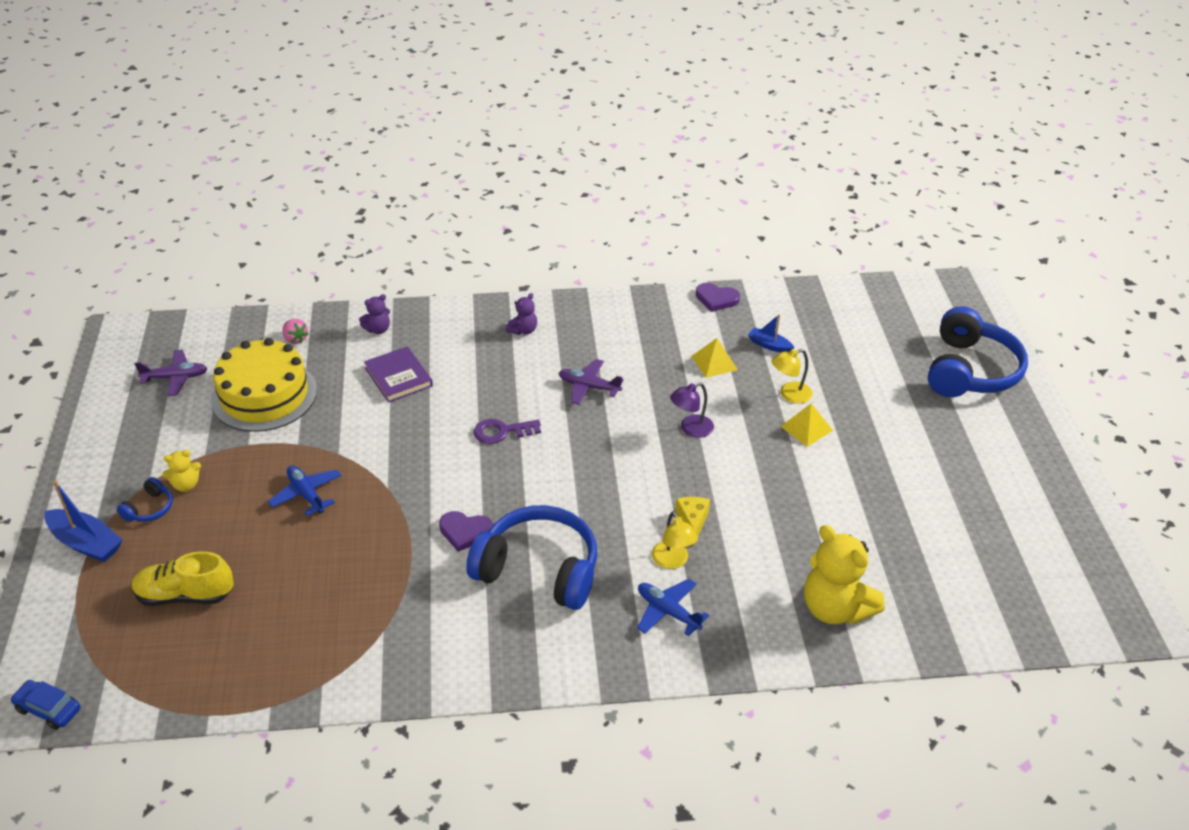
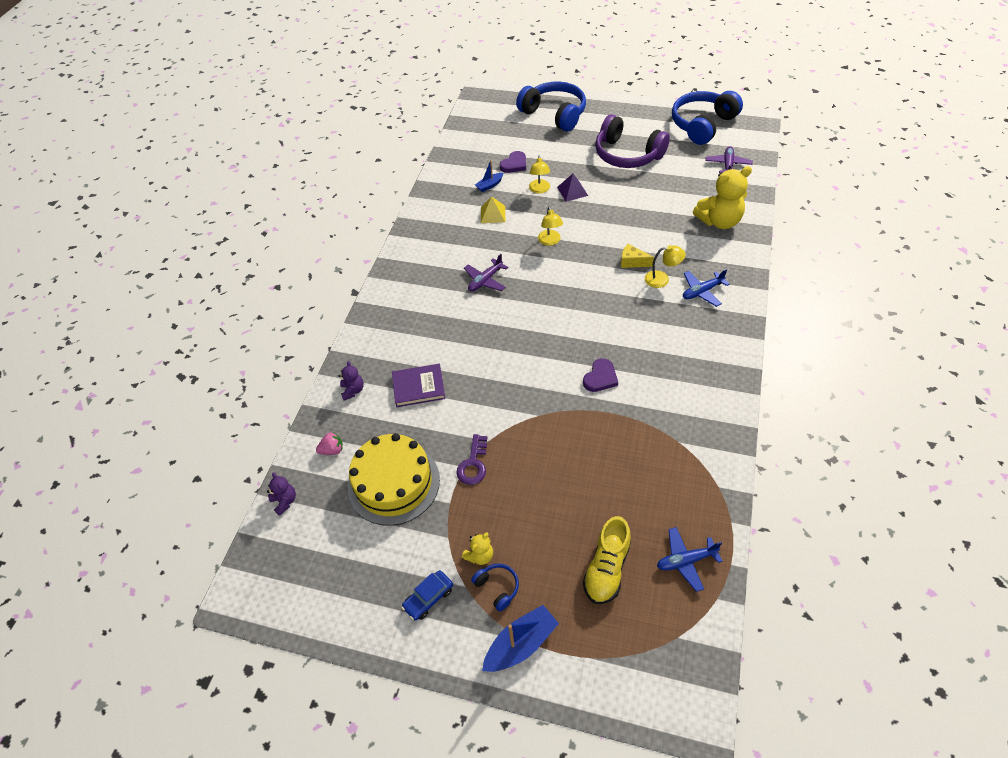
camera: 65 degrees left, 10 degrees up
blue car [10,680,80,730] -> blue car moved to [401,570,453,621]
purple plane [134,350,207,396] -> purple plane moved to [705,146,753,173]
yellow teddy bear [162,450,201,492] -> yellow teddy bear turned 45 degrees clockwise [462,533,493,565]
blue plane [268,465,341,516] -> blue plane moved to [657,527,723,592]
blue headphones [466,505,597,610] -> blue headphones moved to [672,91,743,145]
purple key [474,419,541,444] -> purple key moved to [456,434,487,485]
purple teddy bear [506,293,537,335] -> purple teddy bear moved to [267,472,296,516]
purple lamp [670,383,714,438] -> yellow lamp [538,207,563,246]
purple heart [696,283,740,312] -> purple heart moved to [500,151,526,173]
yellow pyramid [780,404,833,447] -> purple pyramid [557,174,588,202]
none -> purple headphones [595,114,670,168]

